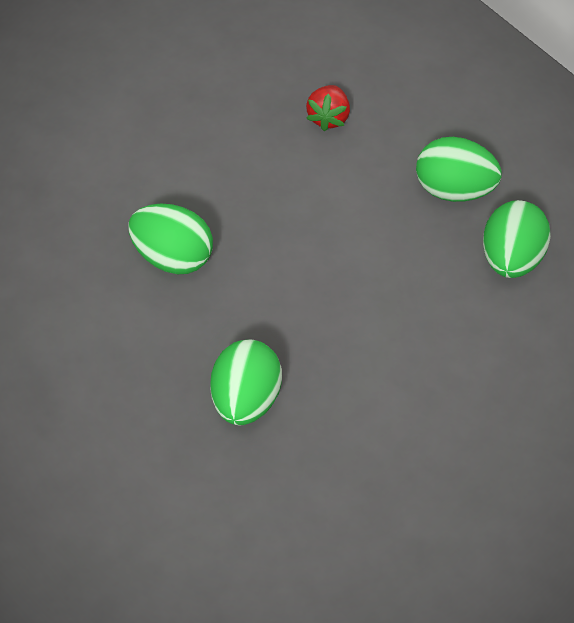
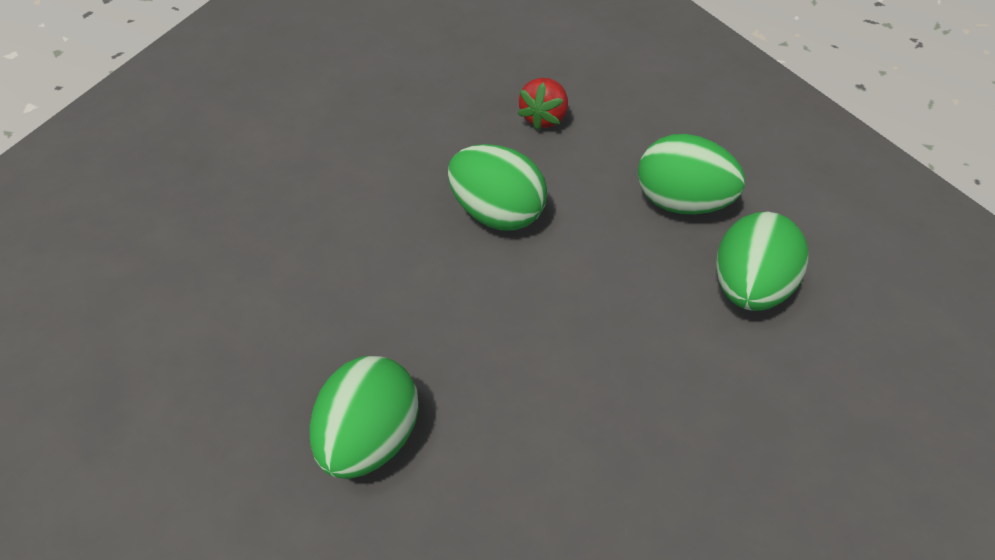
camera: 10 degrees right, 5 degrees down
green egg [128,204,213,274] -> green egg moved to [448,144,547,230]

